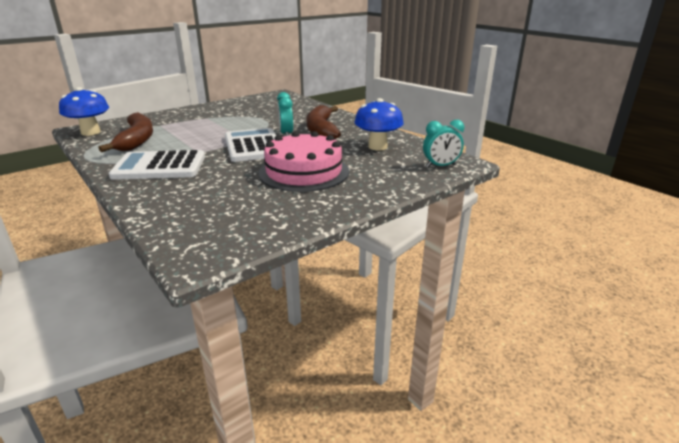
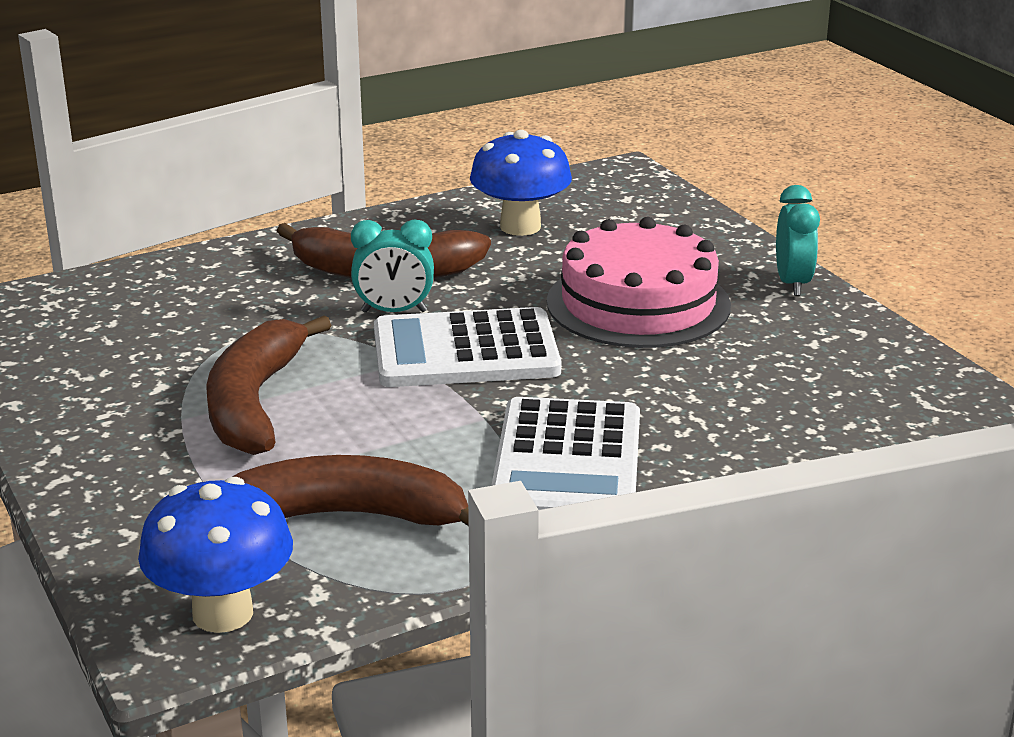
camera: 80 degrees left, 0 degrees up
turquoise clock [423,120,464,167] -> turquoise clock moved to [776,185,820,296]
none -> brown banana [206,315,331,455]

